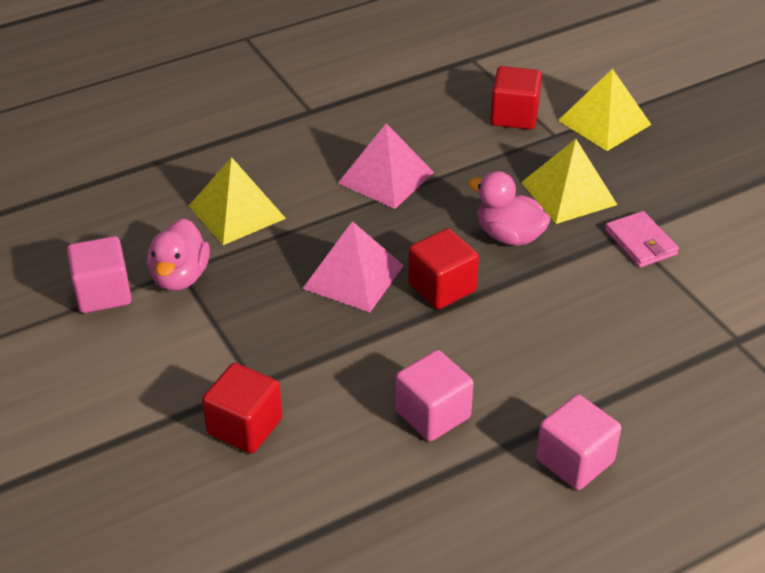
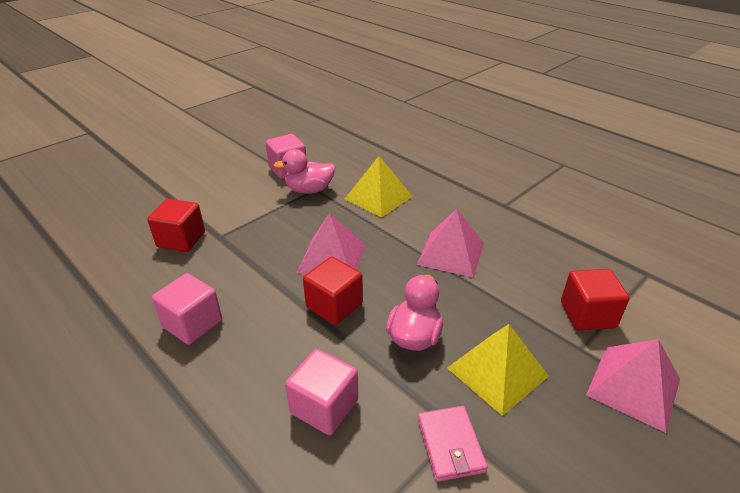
camera: 75 degrees right, 5 degrees down
pink cube [536,395,621,490] -> pink cube moved to [285,349,358,435]
yellow pyramid [558,69,651,151] -> pink pyramid [586,339,680,433]
pink wallet [605,211,679,268] -> pink wallet turned 60 degrees counterclockwise [418,406,488,482]

